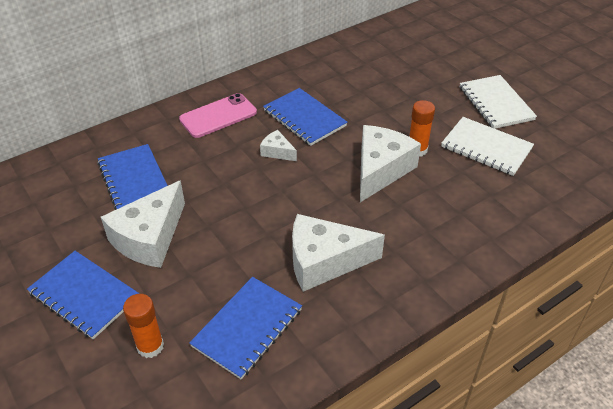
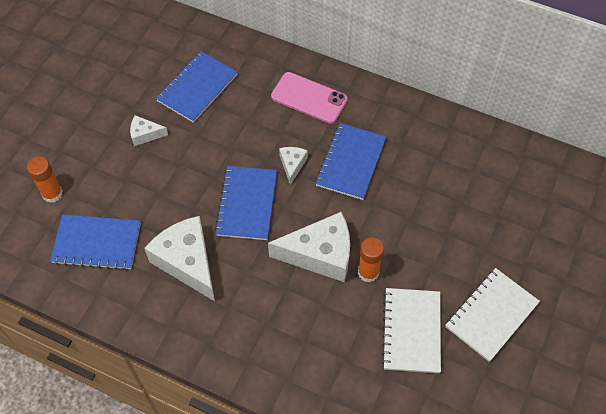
camera: 60 degrees right, 15 degrees up
blue notebook [27,251,139,339] -> blue notebook moved to [215,166,277,240]
white cheese [101,180,185,268] -> white cheese [130,115,168,146], size x0.48

